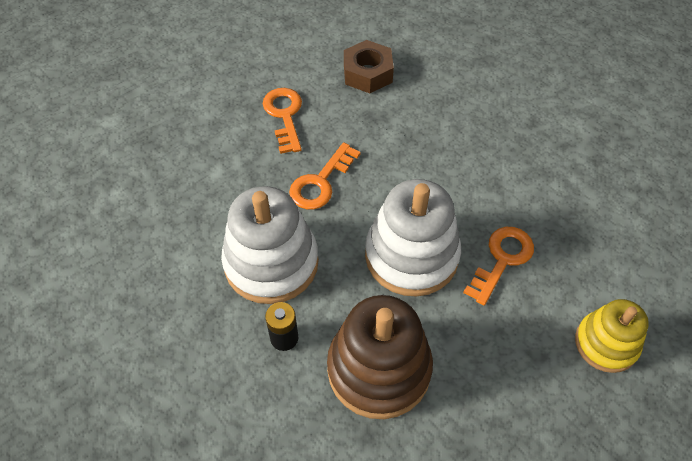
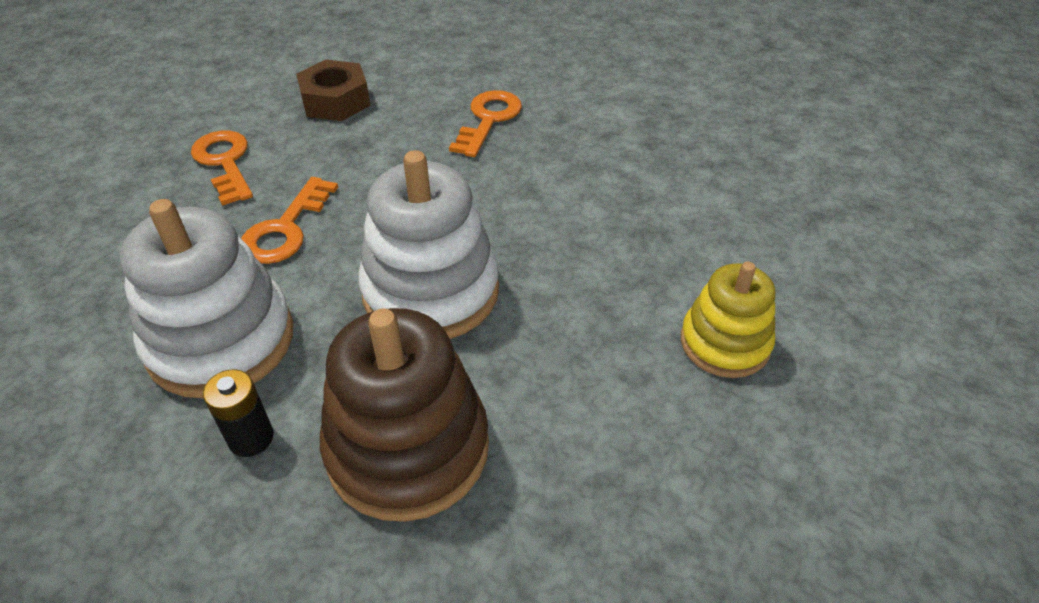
camera: 15 degrees left, 10 degrees down
orange key [463,227,534,306] -> orange key moved to [449,90,522,157]

